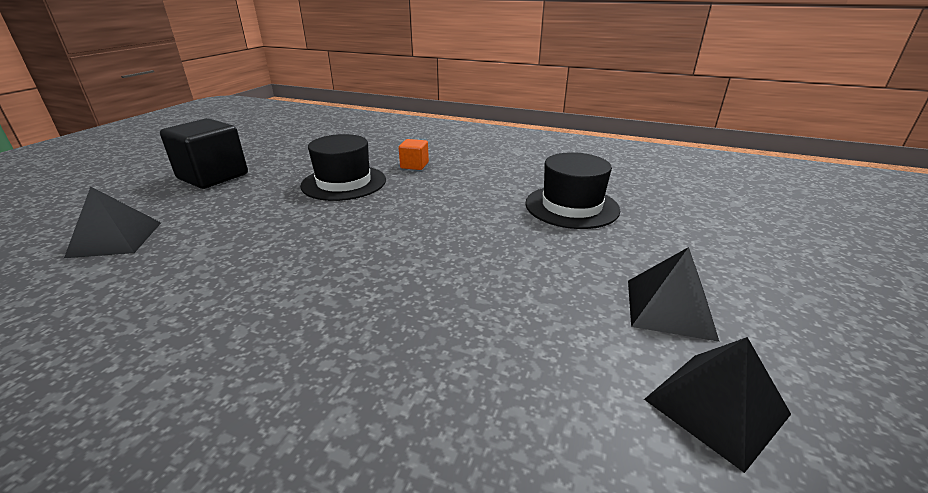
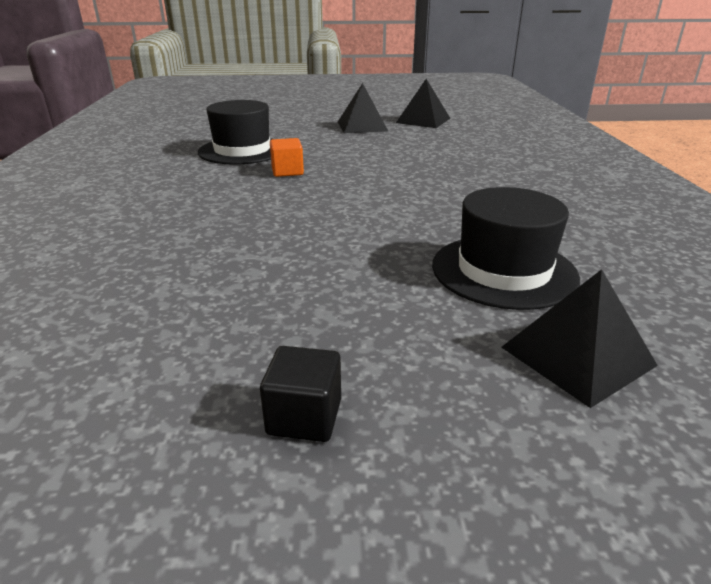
camera: 115 degrees left, 0 degrees up
black cube [160,118,248,189] -> black cube [260,346,341,442], size x0.49
black hat [300,134,386,201] -> black hat moved to [432,187,580,310]
orange cube [399,139,429,170] -> orange cube moved to [270,138,304,177]

